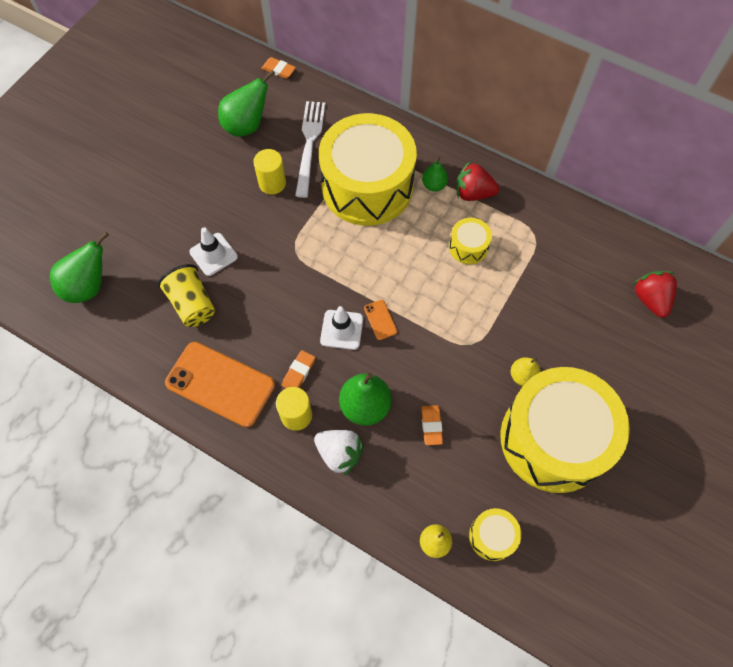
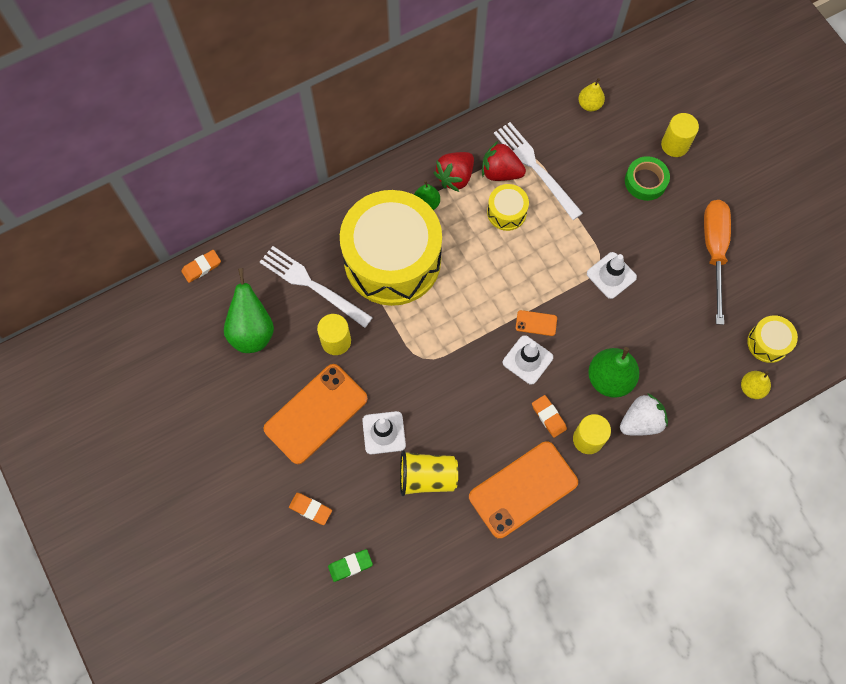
camera: 60 degrees left, 5 degrees up
green pear [50,231,109,303] -> green eraser [328,549,373,582]
orange eraser [421,405,443,445] -> orange eraser moved to [289,493,332,525]
yellow drum [500,367,630,493] -> orange screwdriver [704,200,731,325]
yellow pear [511,357,540,386] -> yellow pear moved to [578,78,605,111]
red strawberry [634,271,677,318] -> red strawberry moved to [482,141,526,181]
none -> orange phone [263,364,368,464]
none -> white fork [494,122,583,220]
none -> white traffic cone [587,252,637,299]
none -> green tape [625,156,670,201]
none -> yellow cylinder [661,113,699,157]

